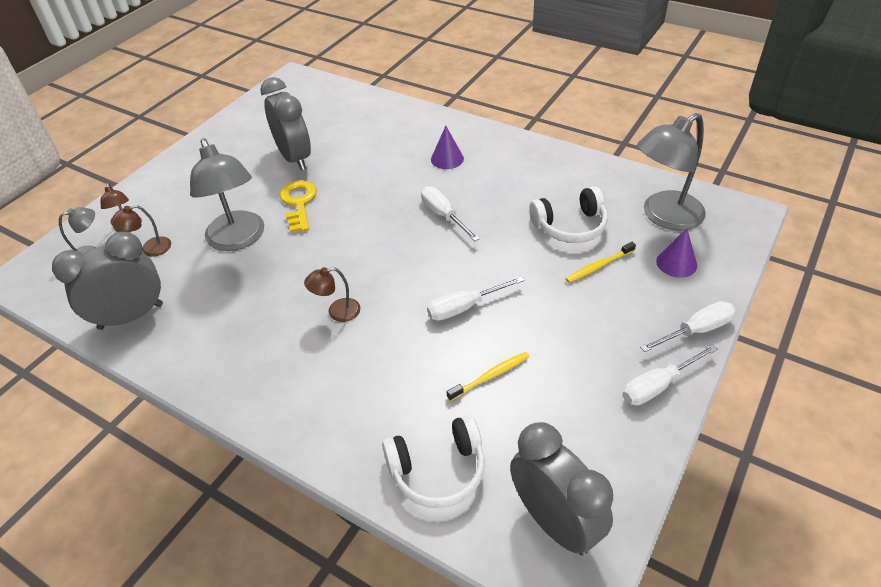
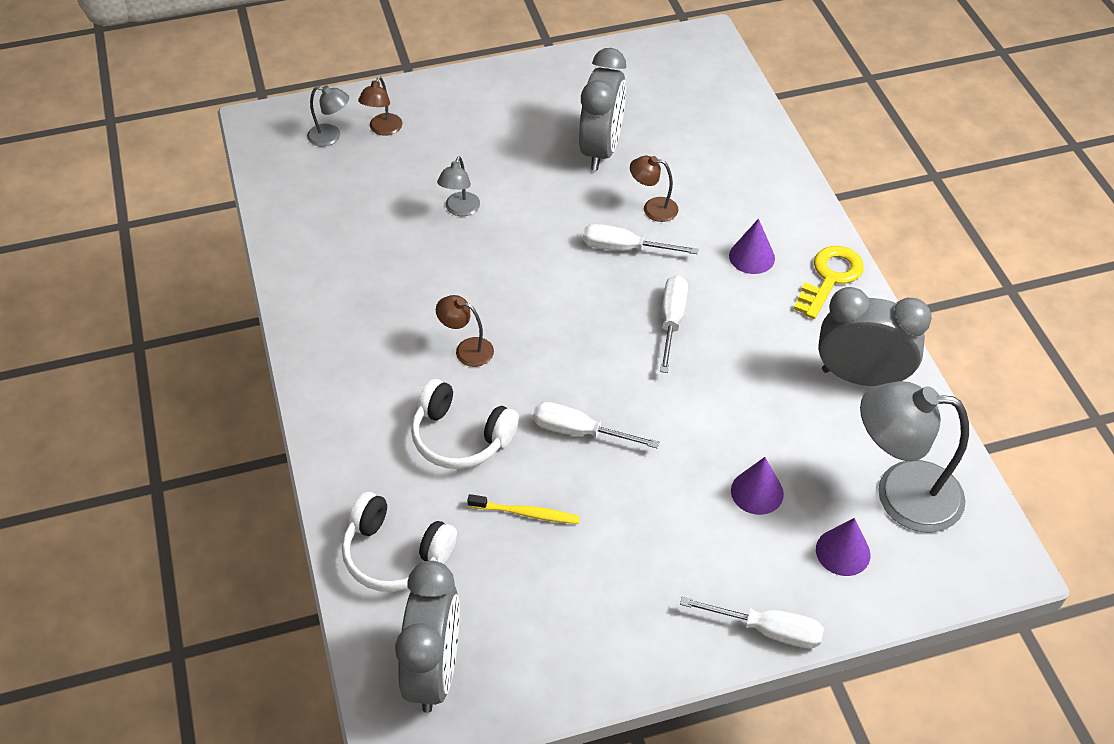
camera: 40 degrees right, 5 degrees up
grey clock [52,232,163,330] -> grey clock moved to [818,287,932,386]
brown lamp [111,205,171,257] -> brown lamp moved to [630,156,678,222]
grey lamp [190,138,264,251] -> grey lamp [437,156,480,216], size x0.48
yellow key [280,180,317,232] -> yellow key moved to [794,246,864,319]
white headphones [529,186,608,243] -> white headphones moved to [411,379,519,469]
yellow toothbrush [566,242,636,283] -> purple cone [731,457,784,515]
white screwdriver [622,344,718,406] -> white screwdriver moved to [583,224,698,254]

